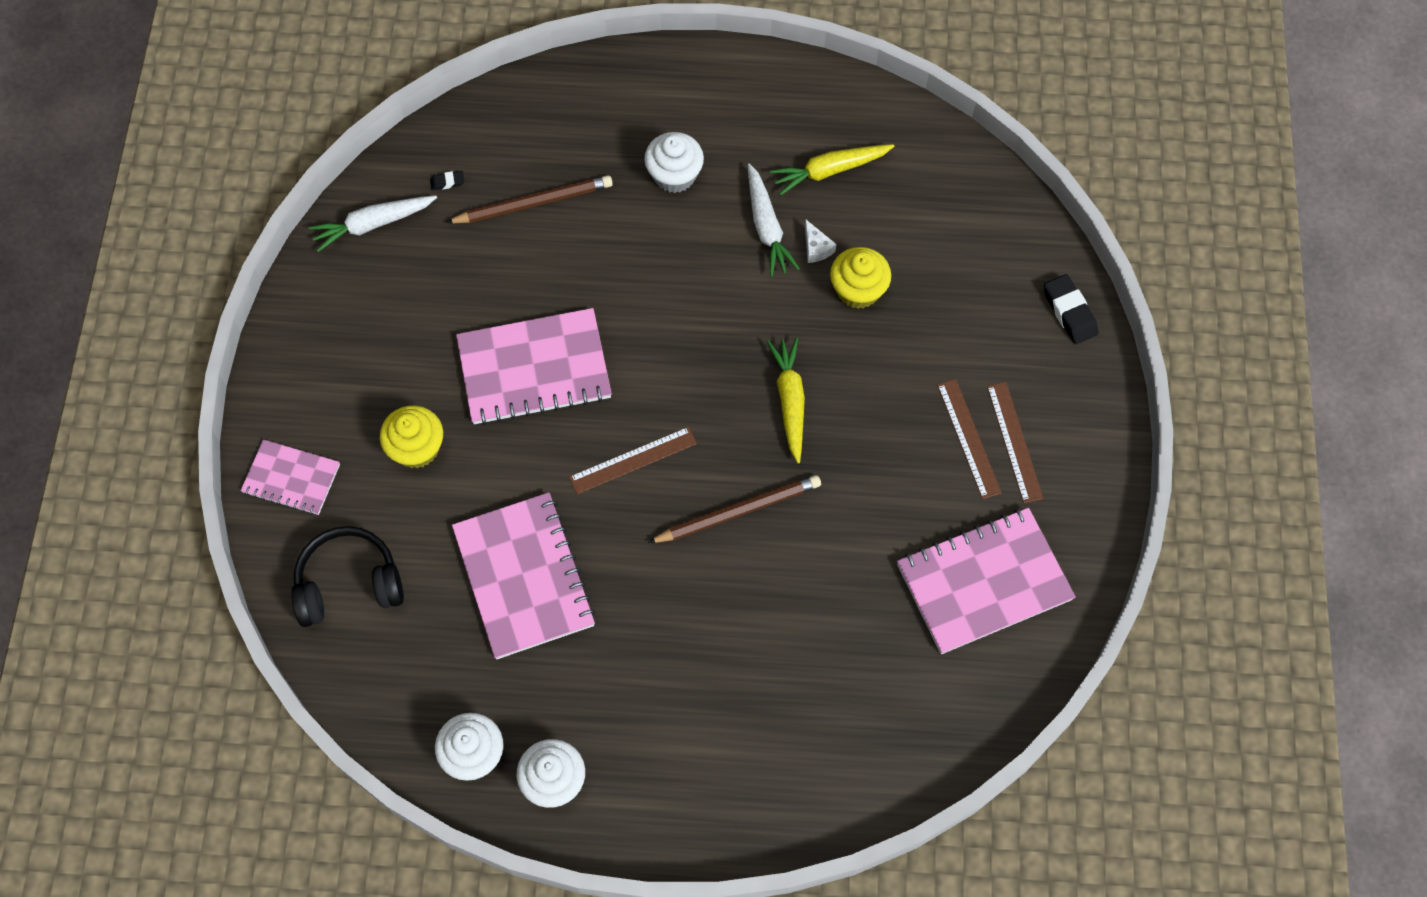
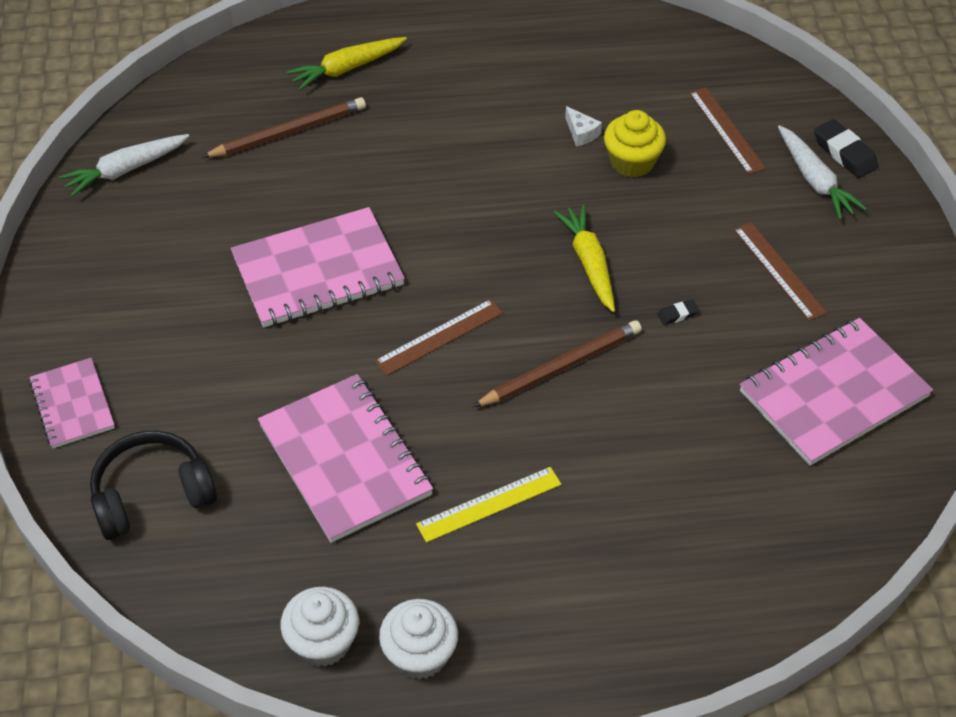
camera: 10 degrees left, 15 degrees down
pink notebook [240,440,340,515] -> pink notebook turned 60 degrees clockwise [29,358,115,448]
yellow cupcake [380,405,443,469] -> none
black eraser [430,171,465,190] -> black eraser moved to [657,300,699,325]
white cupcake [644,132,704,193] -> none
white carrot [748,163,800,277] -> white carrot moved to [778,125,867,220]
yellow carrot [770,144,894,195] -> yellow carrot moved to [287,37,407,90]
brown ruler [987,382,1043,503] -> brown ruler moved to [689,87,766,175]
none -> yellow ruler [416,467,561,543]

